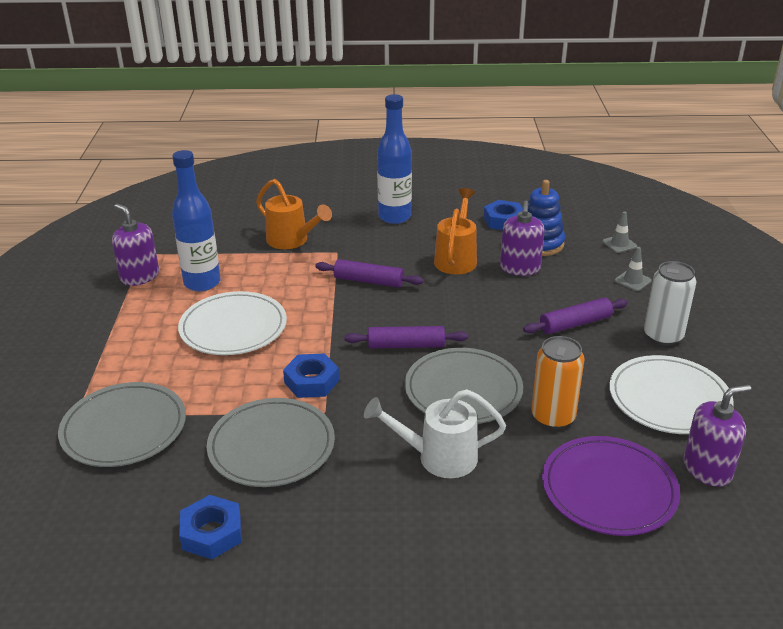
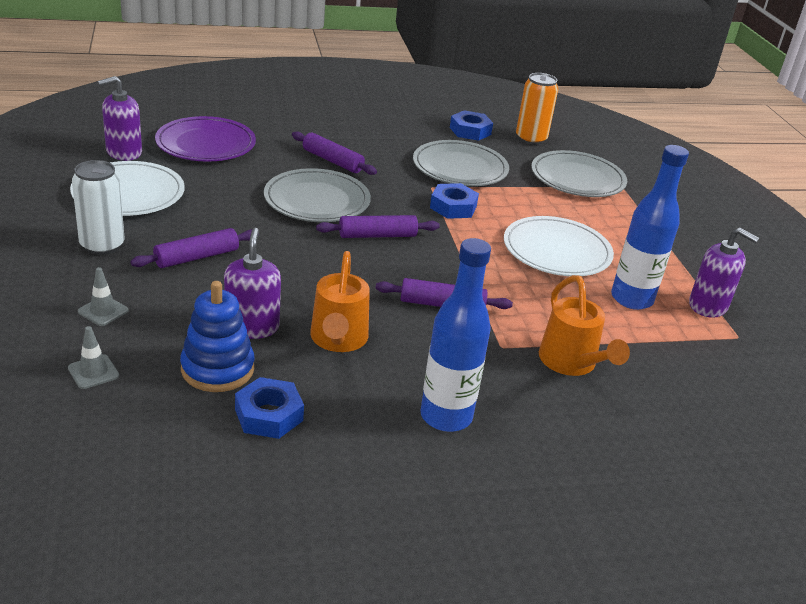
camera: 165 degrees right, 0 degrees up
orange watering can [256,179,332,249] -> orange watering can turned 135 degrees counterclockwise [539,275,630,376]
white watering can [364,389,506,478] -> purple rolling pin [292,131,377,175]
orange can [531,336,585,429] -> orange can moved to [516,73,558,145]

